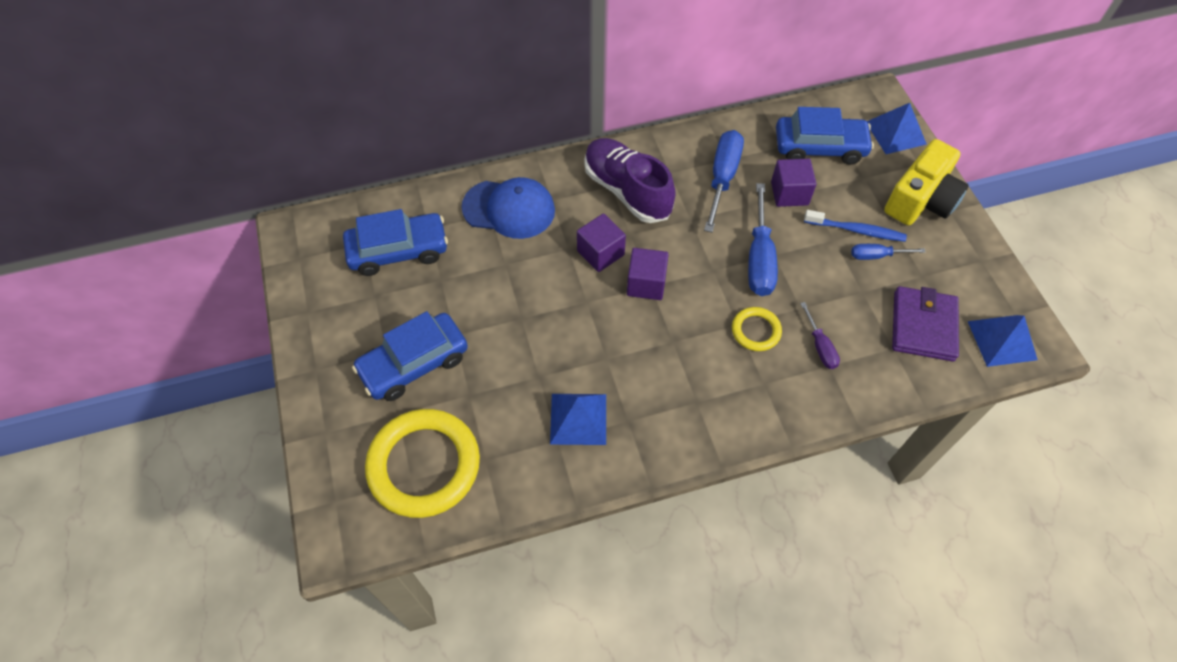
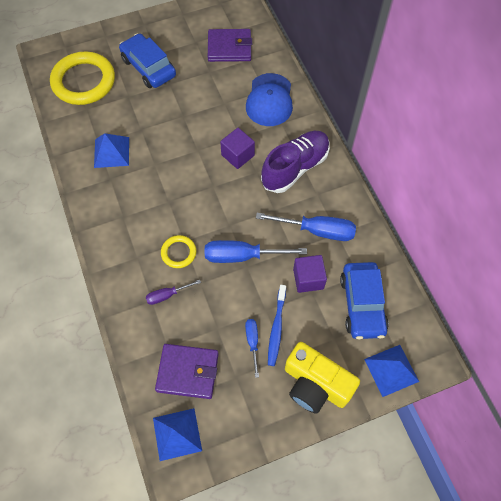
camera: 85 degrees right, 5 degrees up
blue car [343,209,448,276] -> purple wallet [208,29,252,62]
purple cube [627,248,669,300] -> none

